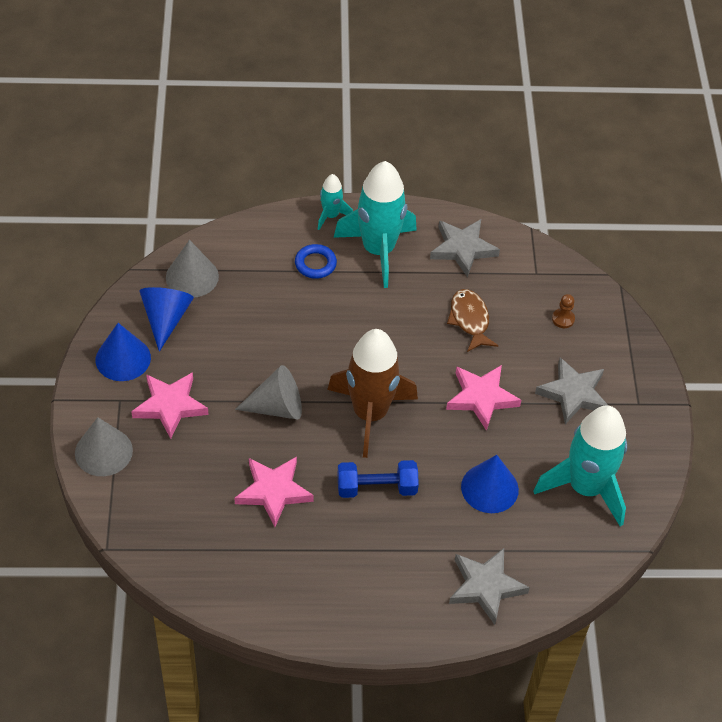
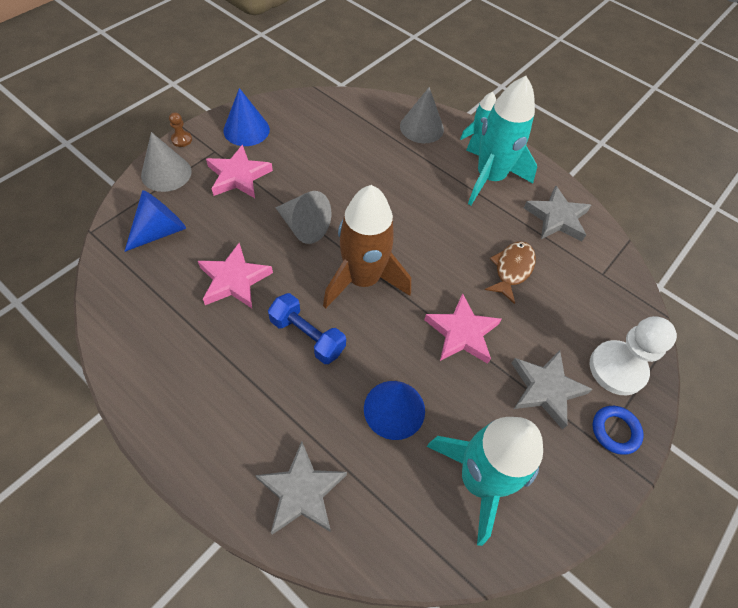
camera: 40 degrees right, 5 degrees up
blue cone [139,287,194,352] -> blue cone moved to [124,190,186,252]
grey cone [166,240,219,298] -> grey cone moved to [400,87,444,143]
blue ring [295,244,337,279] -> blue ring moved to [593,406,644,455]
brown pawn [552,294,575,328] -> brown pawn moved to [169,112,192,147]
none -> white pawn [590,316,677,396]

